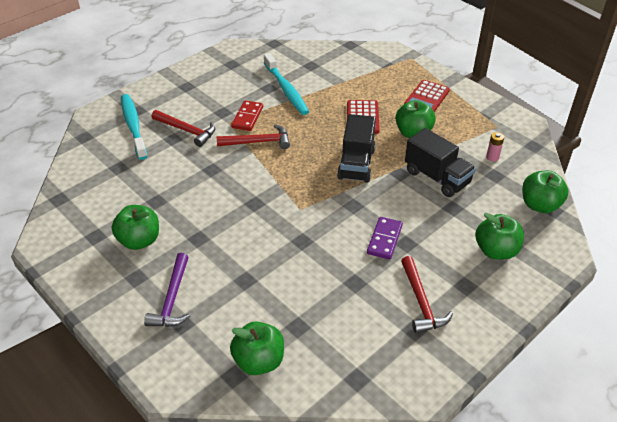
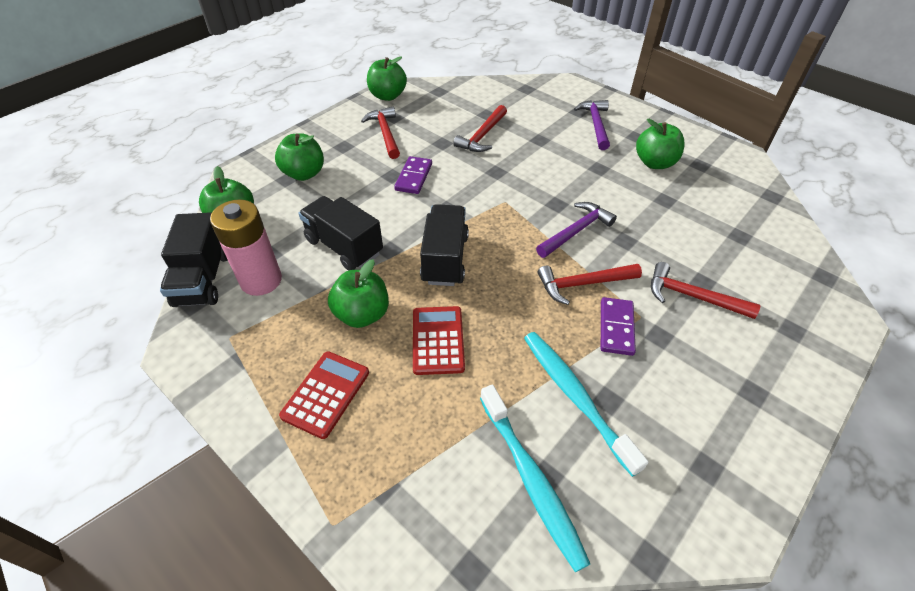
camera: 175 degrees right, 5 degrees up
turquoise toothbrush [121,94,148,160] -> turquoise toothbrush moved to [480,385,590,572]
green apple [230,322,284,375] -> green apple moved to [367,56,407,101]
red domino [231,100,263,131] -> purple domino [601,297,636,356]
pink battery [486,132,504,162] -> pink battery [210,199,282,296], size x2.36
none -> black truck [160,212,227,307]
none -> red hammer [453,105,507,152]
none -> purple hammer [536,202,617,258]

